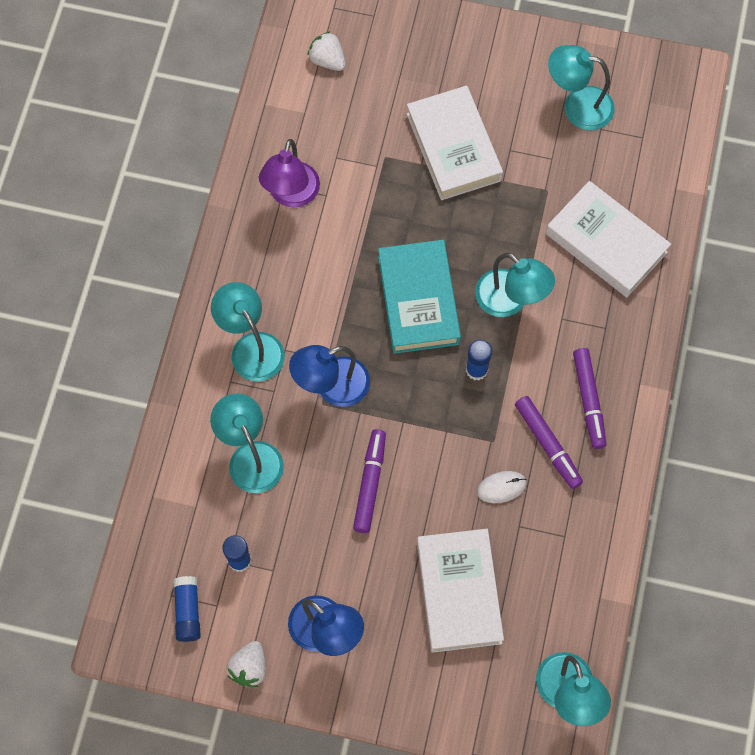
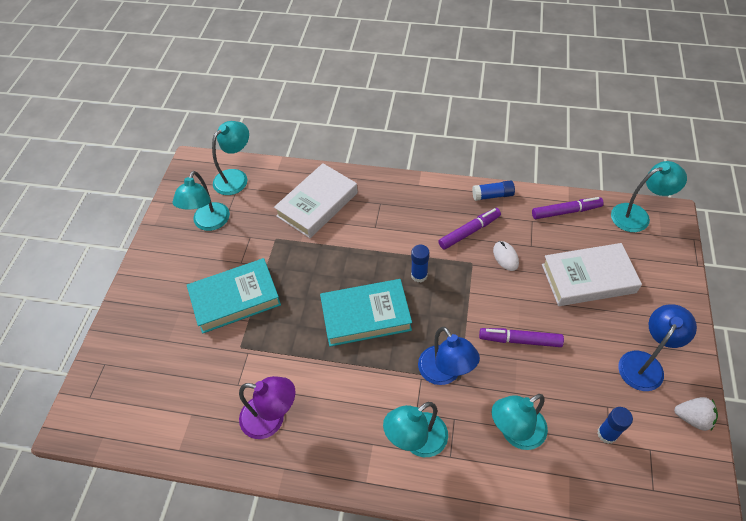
camera: 90 degrees left, 15 degrees down
blue glue stick [173,576,201,642] -> blue glue stick moved to [472,180,515,201]
white strawberry [307,31,346,71] -> none
white book [407,86,503,200] -> turquoise book [187,258,281,334]
turquoise lamp [475,253,555,317] -> turquoise lamp moved to [212,121,249,195]
purple marker [573,348,606,449] -> purple marker moved to [532,197,604,219]

